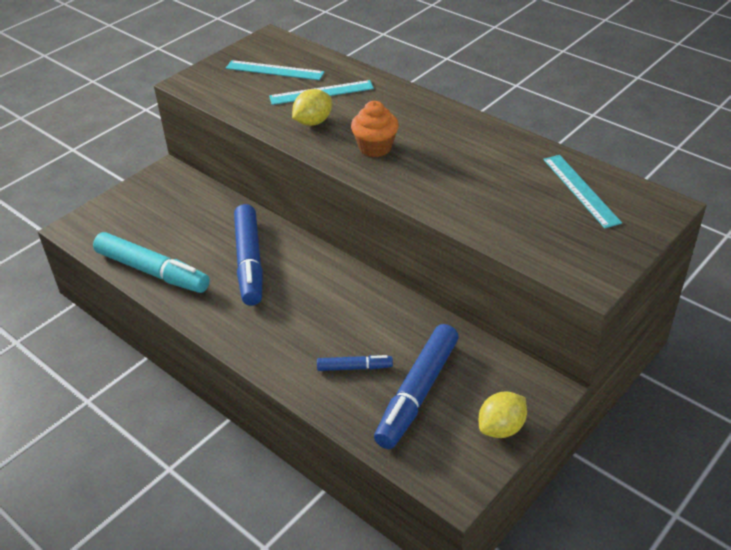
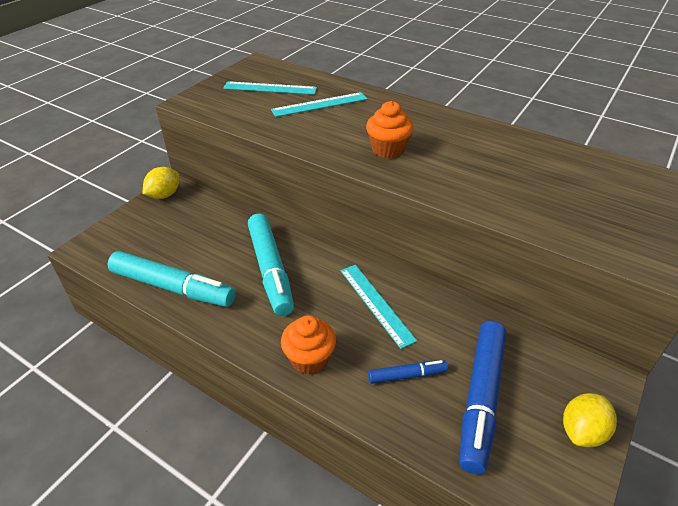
camera: 10 degrees left, 0 degrees up
blue marker [234,204,263,306] -> turquoise marker [248,214,294,316]
yellow lemon [292,89,332,126] -> yellow lemon moved to [143,167,179,199]
turquoise ruler [543,155,622,228] -> turquoise ruler moved to [341,265,417,349]
none -> orange cupcake [281,315,336,375]

